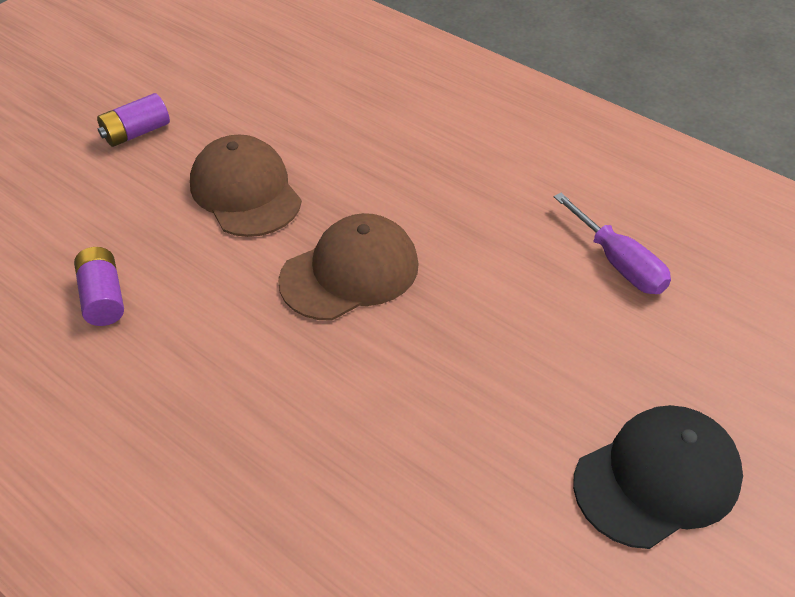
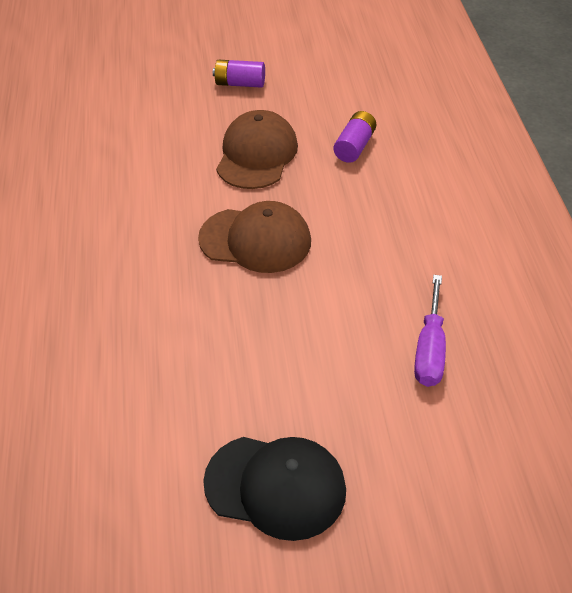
camera: 45 degrees right, 0 degrees up
purple battery [74,247,124,326] -> purple battery moved to [333,111,376,163]

